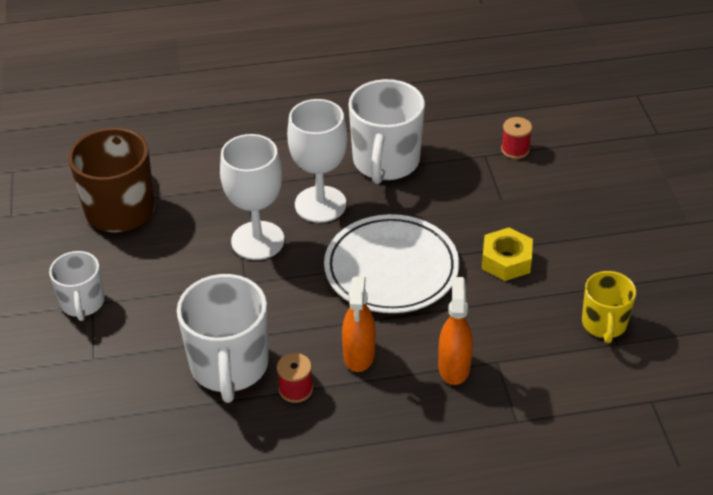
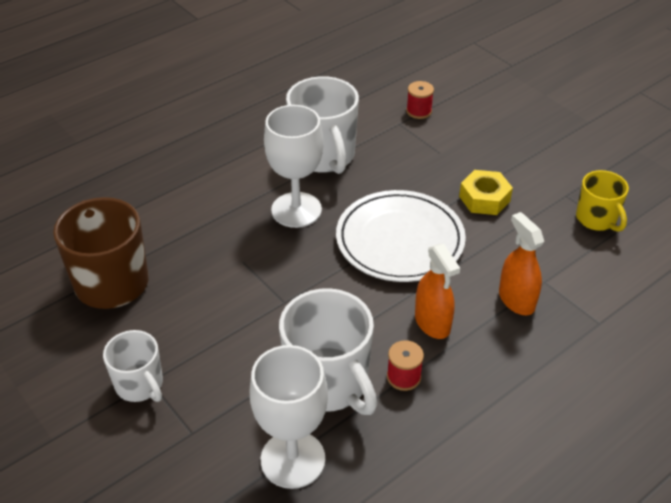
camera: 30 degrees left, 0 degrees up
white goblet [220,134,284,260] -> white goblet moved to [250,345,328,489]

